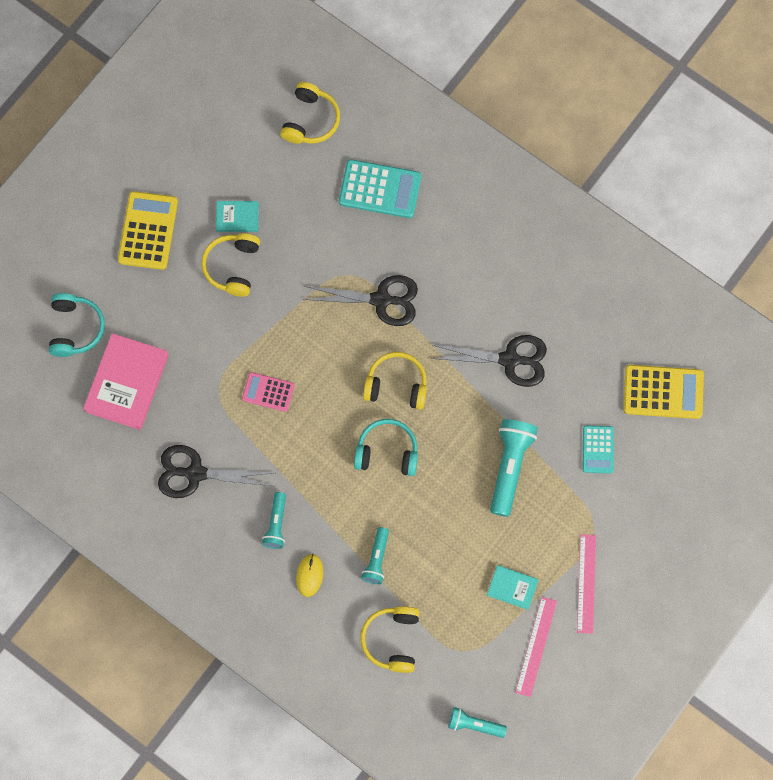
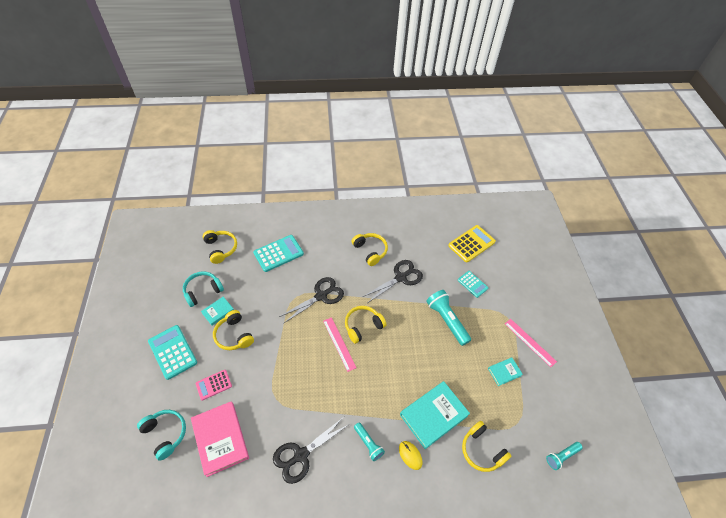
camera: 45 degrees left, 20 degrees down
yellow calculator [118,191,178,270] -> turquoise calculator [148,325,197,380]
pink calculator [242,372,295,412] -> pink calculator moved to [195,370,232,400]
turquoise headphones [354,419,418,476] -> turquoise headphones moved to [183,271,224,307]
turquoise flashlight [361,527,389,584] -> turquoise book [400,381,470,449]
pink ruler [515,597,557,697] -> pink ruler moved to [323,317,357,372]
none -> yellow headphones [352,233,388,266]

